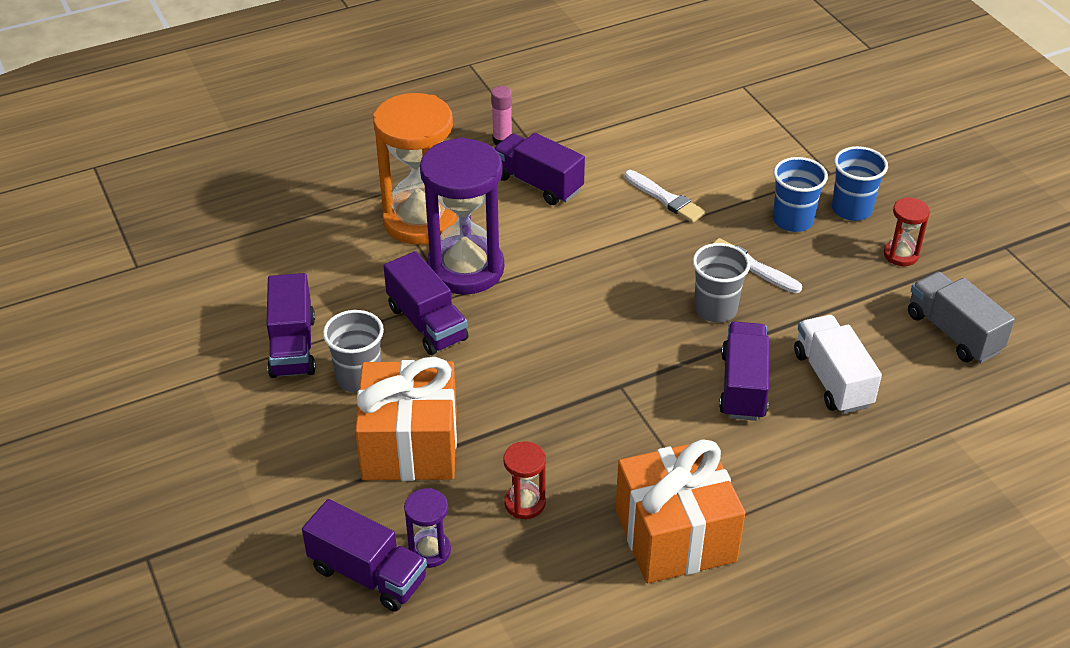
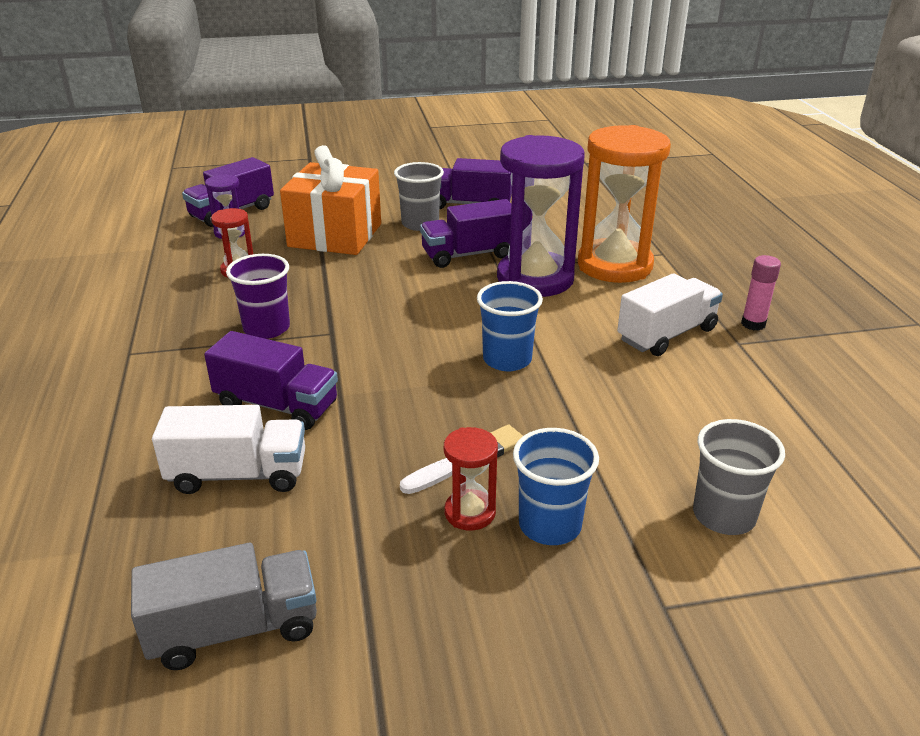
camera: 105 degrees right, 10 degrees down
purple truck [494,133,585,205] -> white truck [617,273,723,356]
orange gift [615,439,745,583] -> none
white brush [624,170,706,223] -> none
grey cup [693,243,751,322] -> grey cup moved to [693,419,785,535]
blue cup [832,146,888,221] -> blue cup moved to [477,281,543,371]
red hourglass [884,197,930,266] -> red hourglass moved to [444,427,498,530]
none -> purple cup [226,254,290,339]

